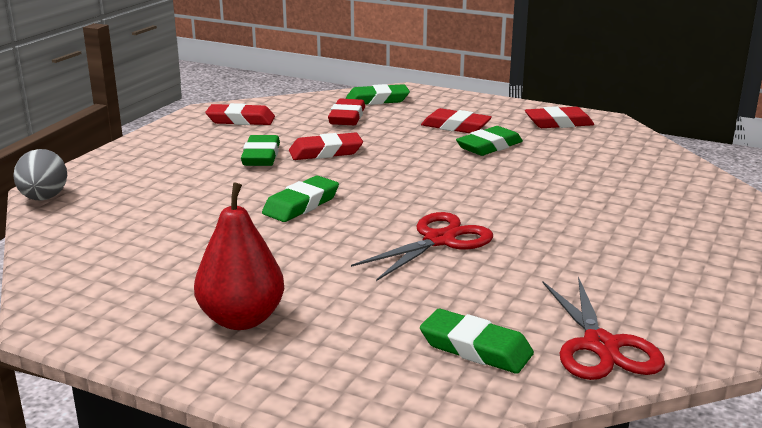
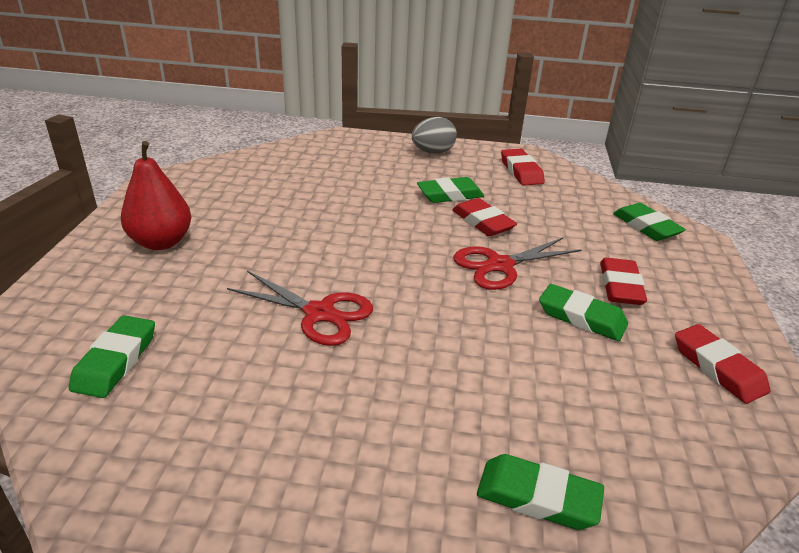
camera: 70 degrees right, 10 degrees up
grey egg [13,149,67,201] -> grey egg moved to [412,117,457,154]
green eraser [262,176,339,222] -> green eraser moved to [477,454,604,530]
red eraser [328,99,365,125] -> none
red scissors [542,276,665,380] -> red scissors moved to [453,238,582,290]

